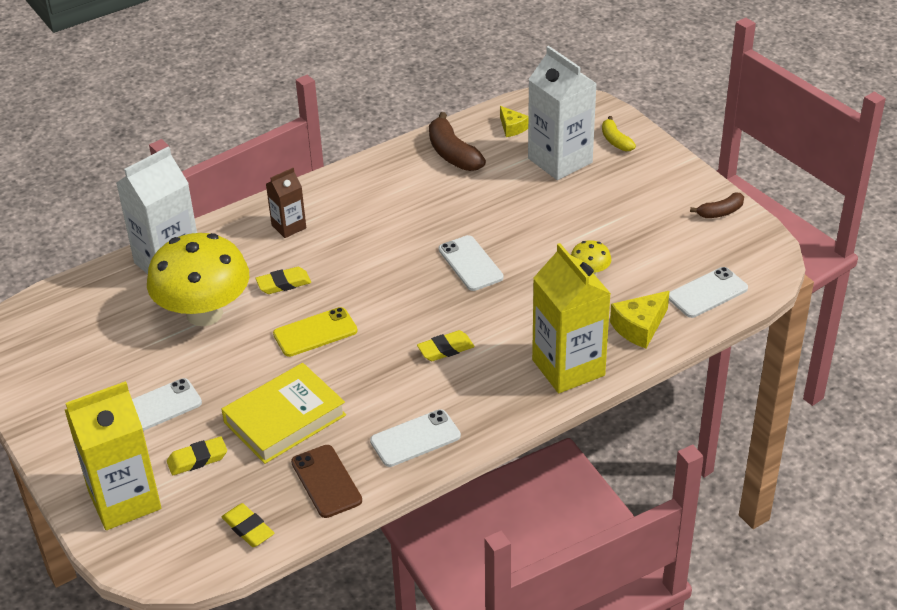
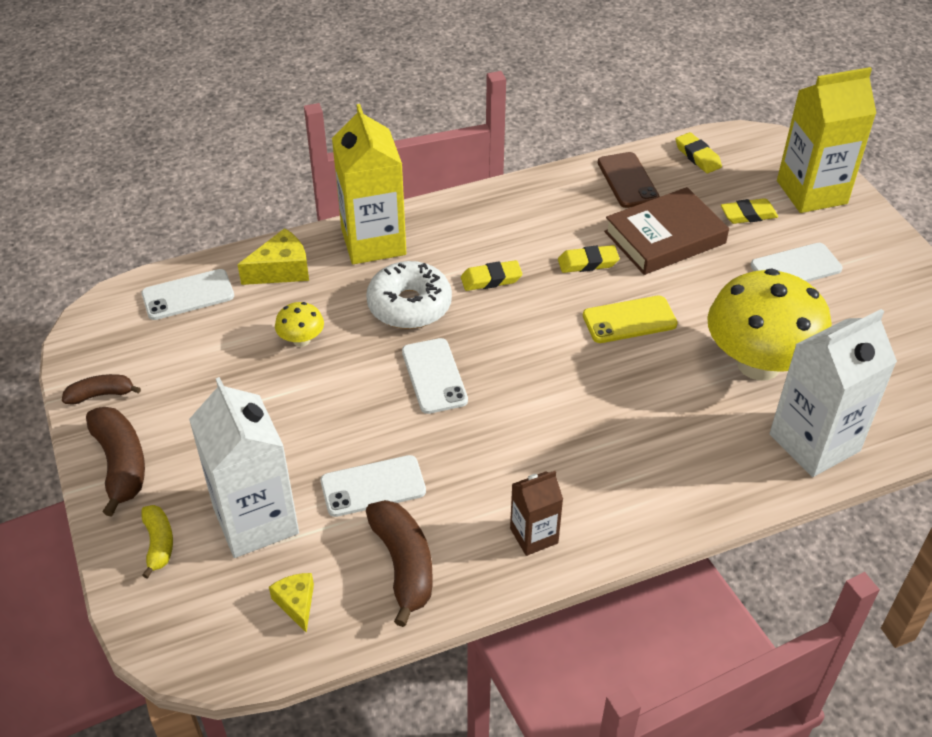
camera: 170 degrees left, 5 degrees up
yellow book [221,363,346,464] -> brown book [604,187,729,275]
yellow eraser [255,267,311,294] -> yellow eraser moved to [558,245,619,273]
brown carton [266,168,306,238] -> brown carton moved to [510,471,563,556]
white phone [370,409,461,467] -> white phone moved to [321,455,426,517]
none -> brown banana [86,407,145,517]
none -> white donut [366,261,452,329]

